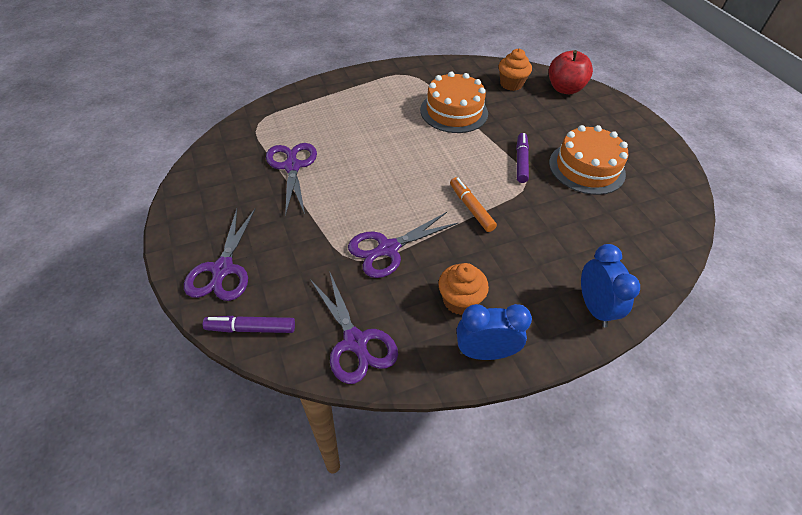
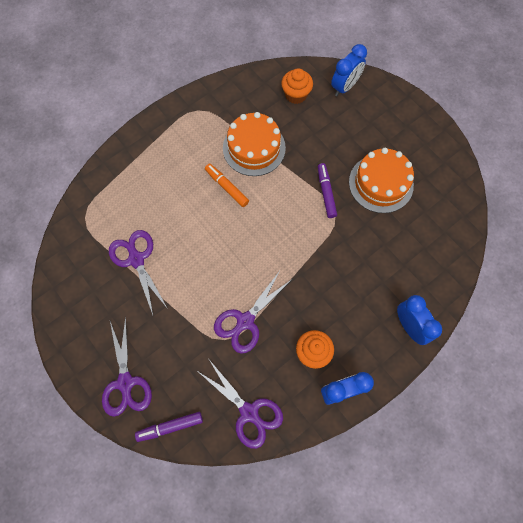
camera: 15 degrees left, 20 degrees up
orange marker [450,177,497,232] -> orange marker moved to [205,164,249,207]
red apple [549,50,593,94] -> blue clock [331,44,367,96]

